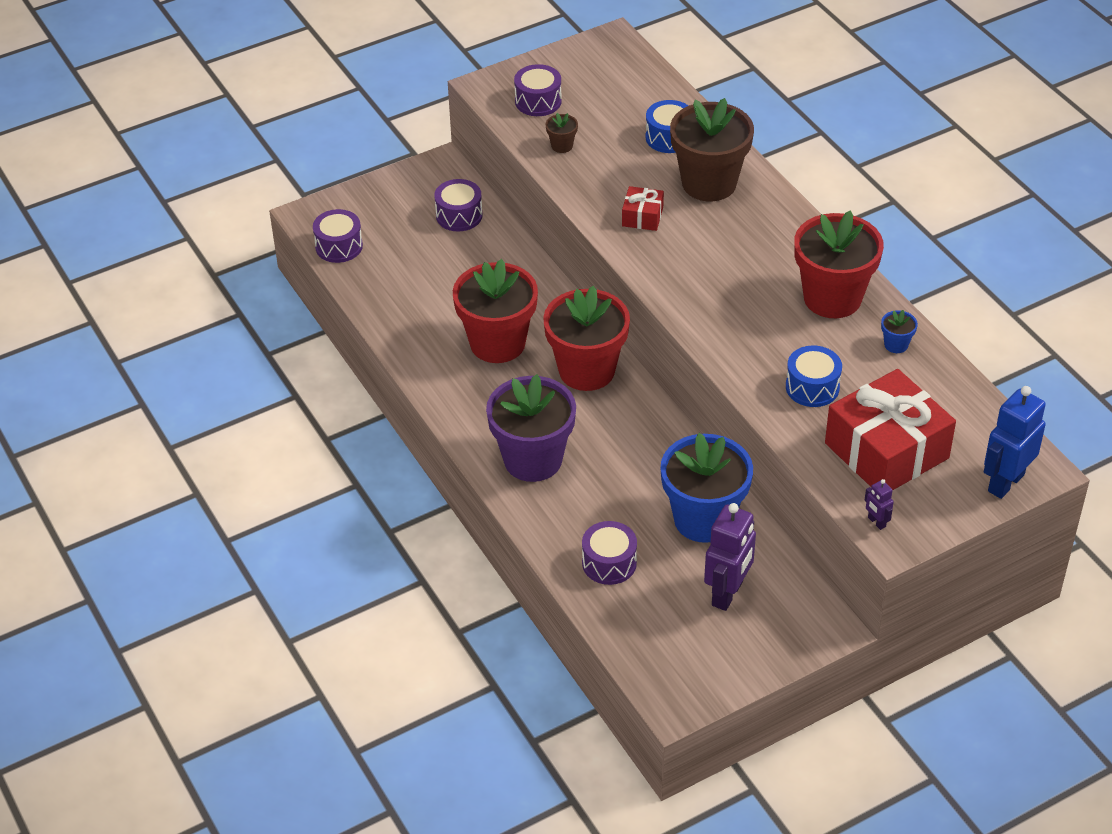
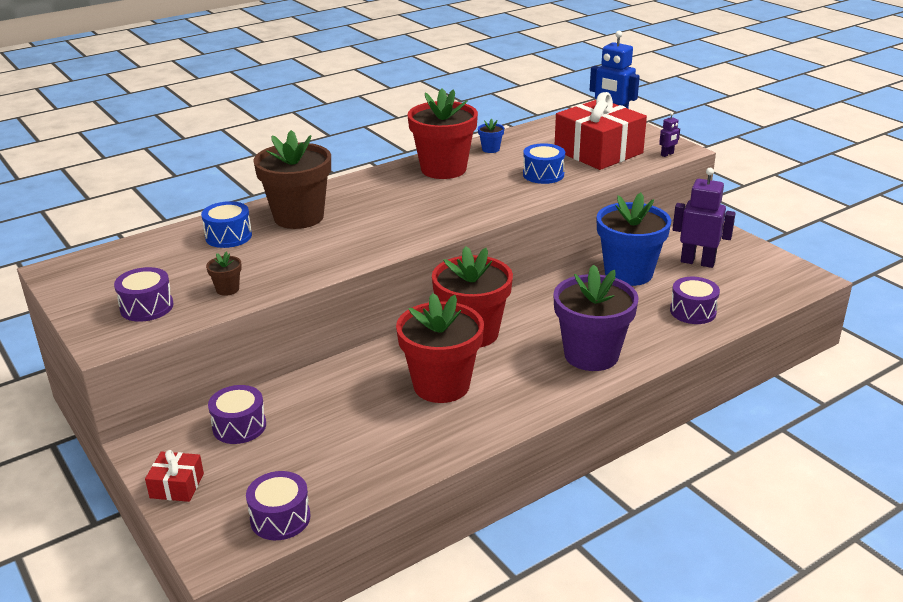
camera: 95 degrees left, 15 degrees down
red gift [622,186,664,231] -> red gift moved to [145,450,204,502]

